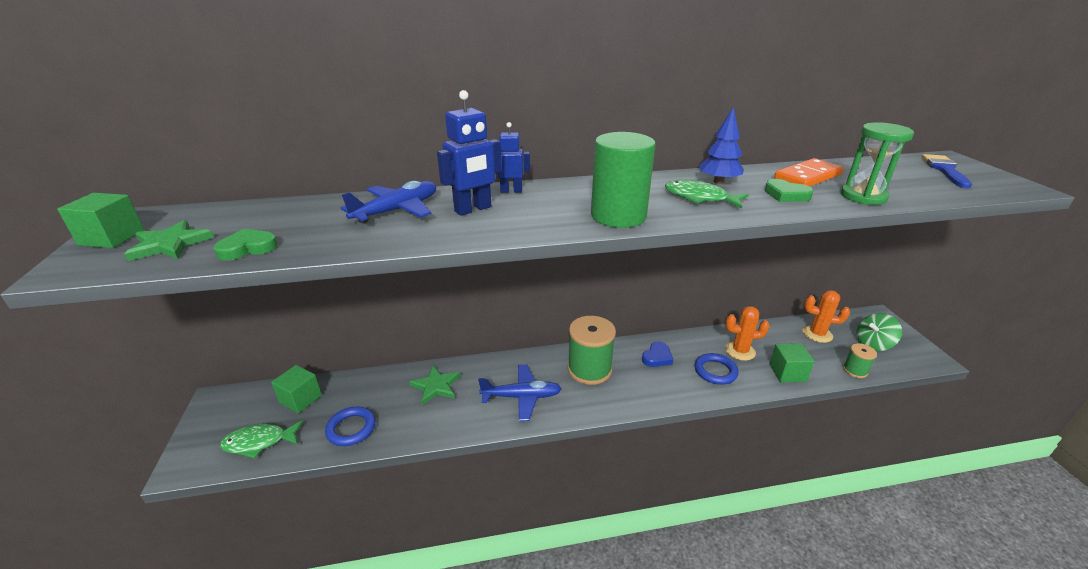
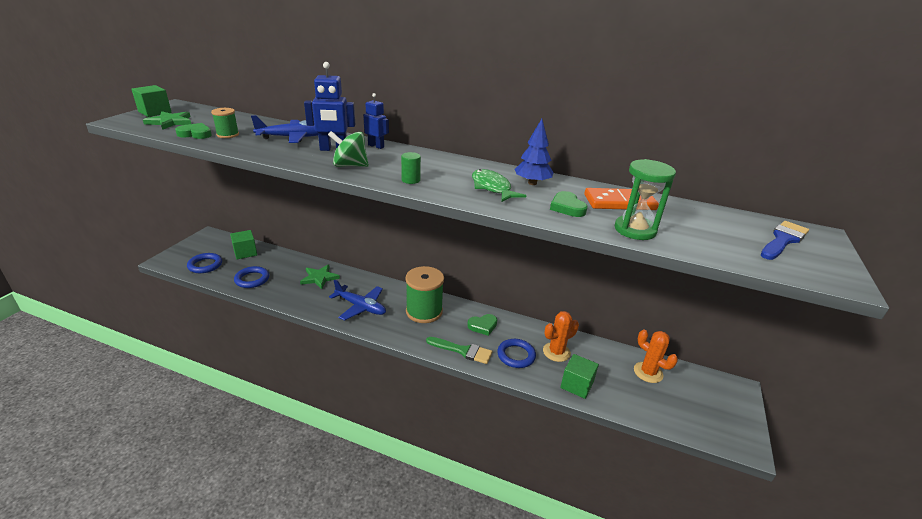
camera: 30 degrees right, 0 degrees up
green fish [220,420,304,459] -> blue ring [187,253,222,273]
green cylinder [591,132,656,228] -> green cylinder [401,152,421,184], size x0.43
blue heart [642,341,673,367] -> green heart [467,314,497,336]
orange cactus [725,306,770,361] -> orange cactus turned 60 degrees counterclockwise [543,311,579,362]
green spool [843,343,877,378] -> green spool moved to [211,108,239,138]
green spinning top [856,313,902,351] -> green spinning top moved to [328,131,369,167]
none -> green brush [426,337,493,364]

